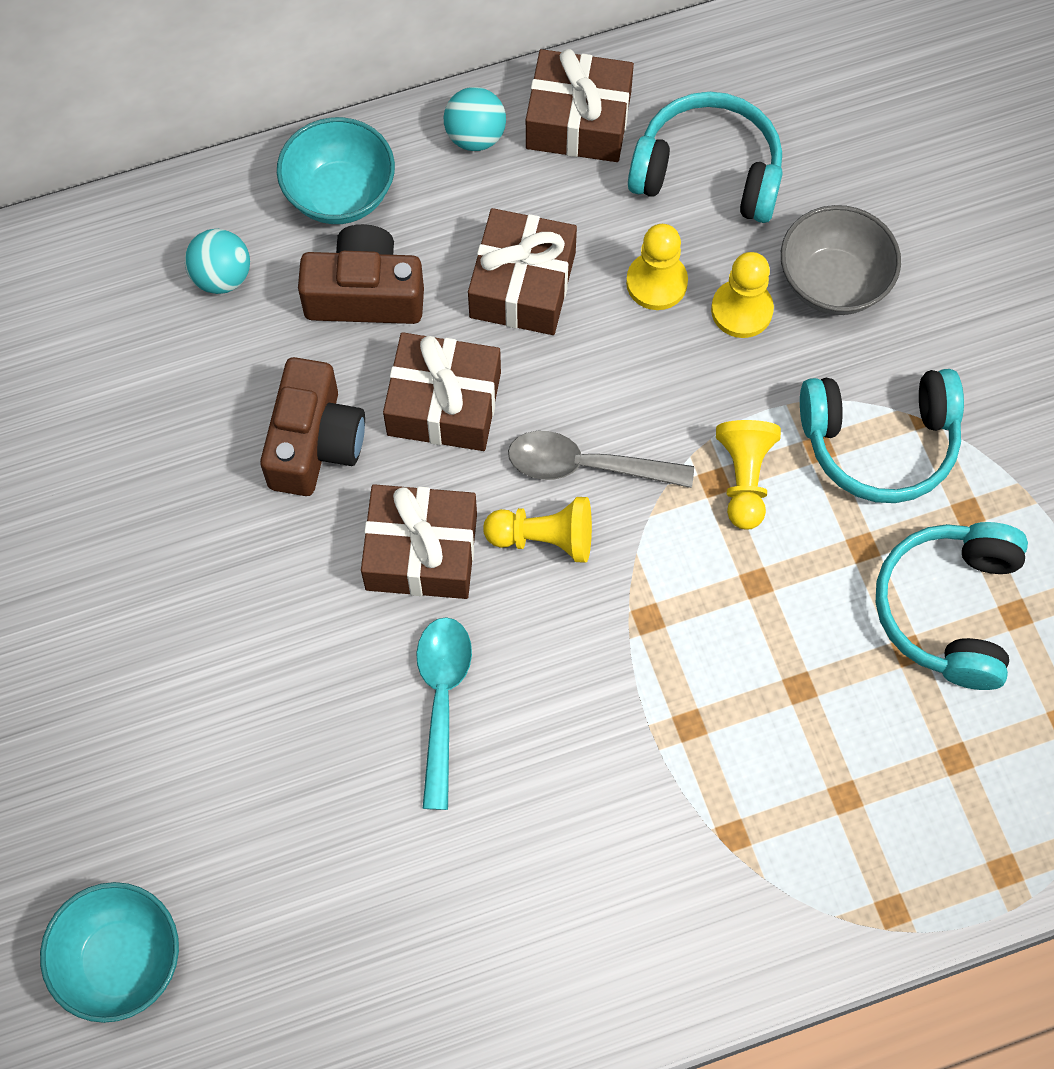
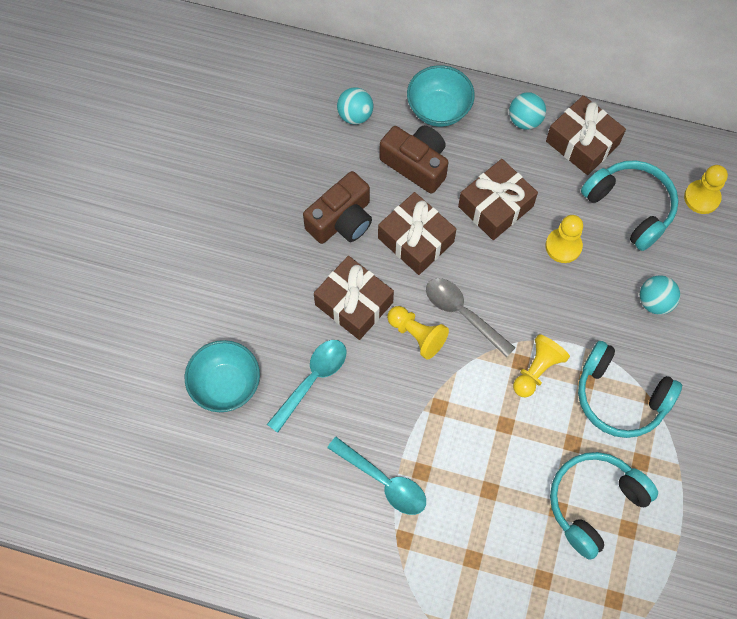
camera: 35 degrees right, 0 degrees up
turquoise bowl [40,882,179,1023] -> turquoise bowl moved to [185,340,260,412]
yellow pawn [711,252,774,338] -> yellow pawn moved to [684,165,728,214]
grey bowl [781,205,901,315] -> turquoise ball [640,275,680,315]
none -> turquoise spoon [327,437,426,515]

